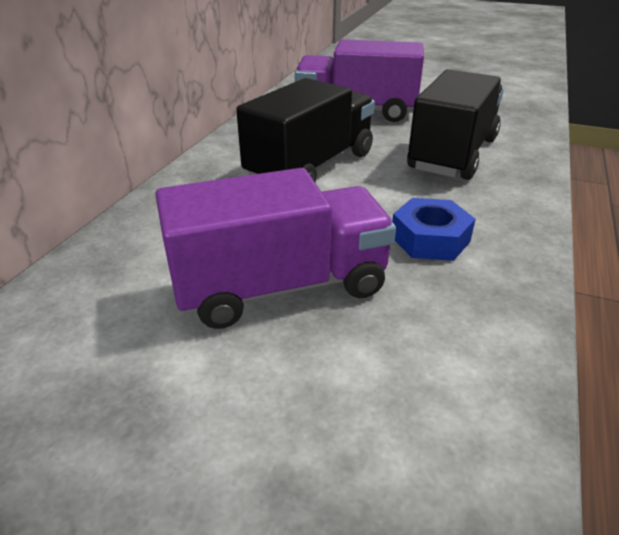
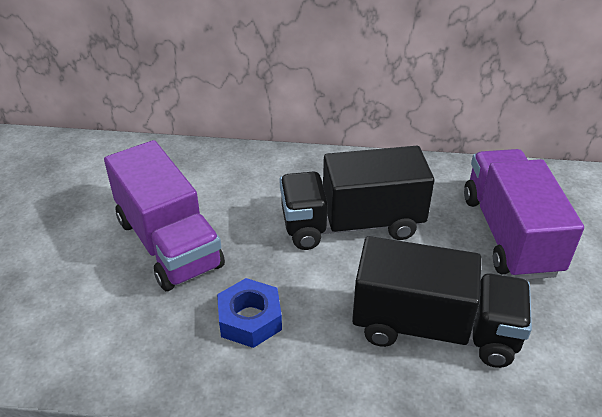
camera: 75 degrees right, 5 degrees up
black truck [236,78,375,182] -> black truck turned 150 degrees clockwise [280,146,434,250]

